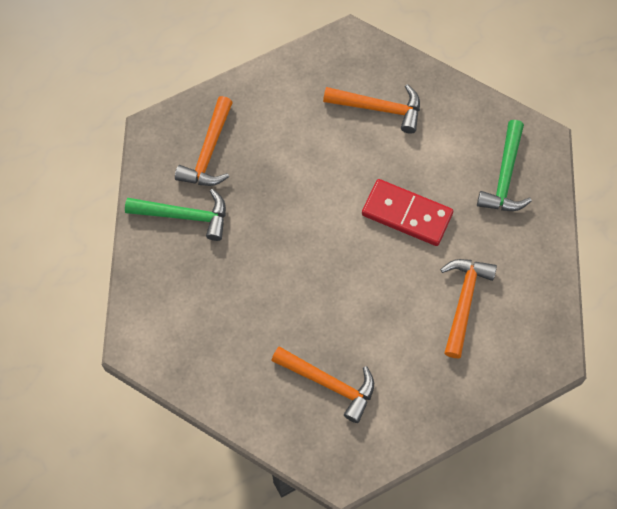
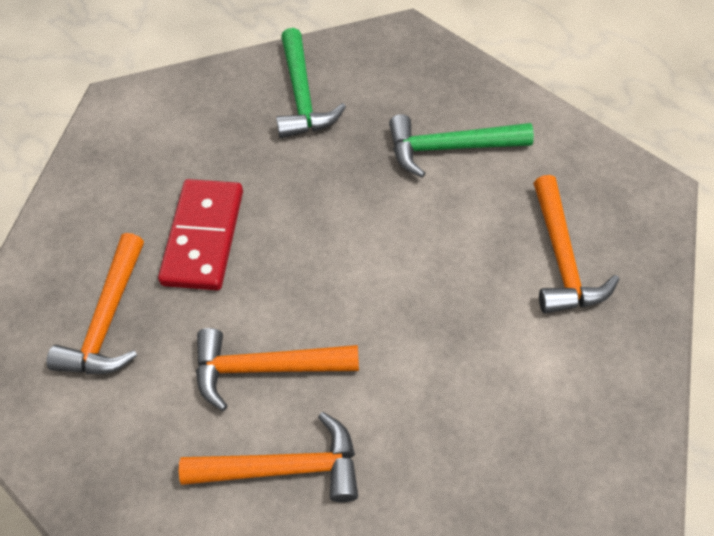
camera: 75 degrees right, 10 degrees down
orange hammer [175,96,233,186] -> orange hammer moved to [196,328,359,411]
red domino [362,179,453,246] -> red domino moved to [158,179,243,290]
green hammer [477,120,532,211] -> green hammer moved to [389,114,534,178]

